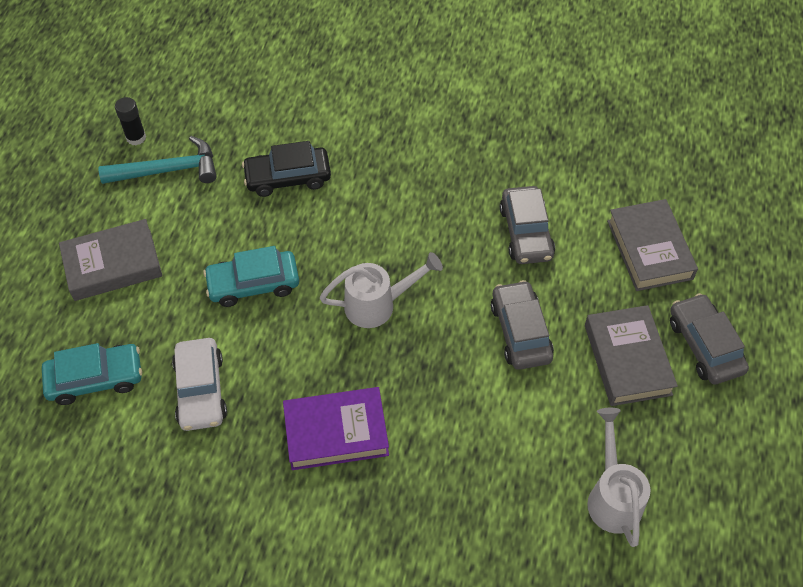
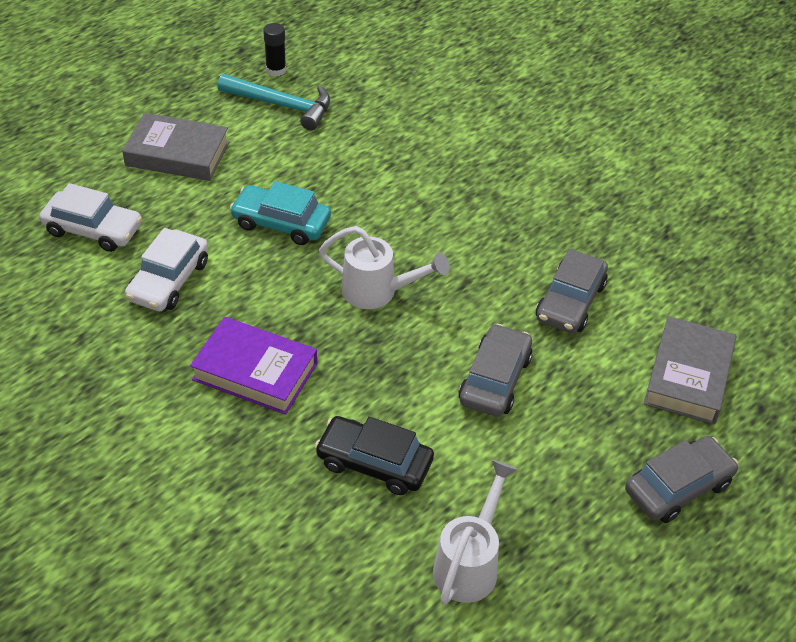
camera: 30 degrees right, 10 degrees down
turquoise car [42,343,142,405] -> white car [39,183,142,252]
black car [242,141,331,197] -> black car moved to [315,416,434,495]
grey book [585,305,678,406] -> none
grey car [670,293,749,384] -> grey car turned 45 degrees clockwise [625,436,738,523]

